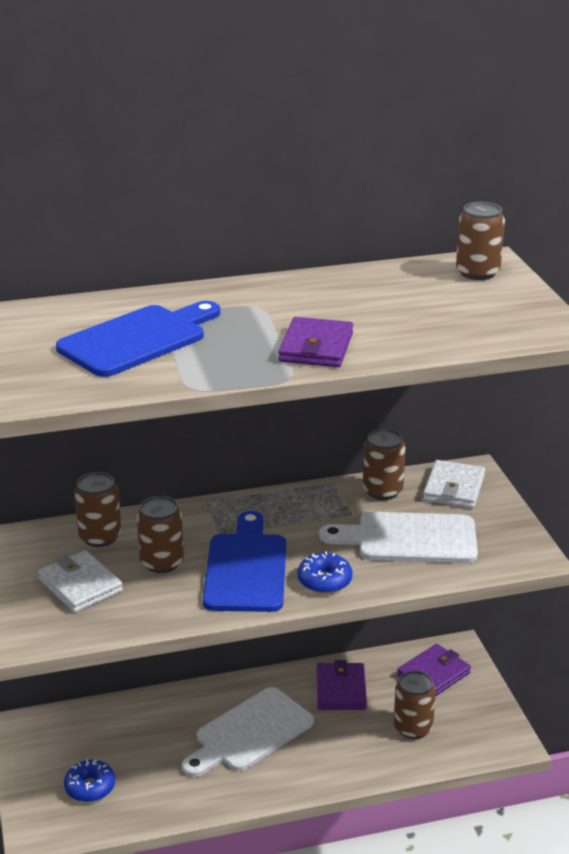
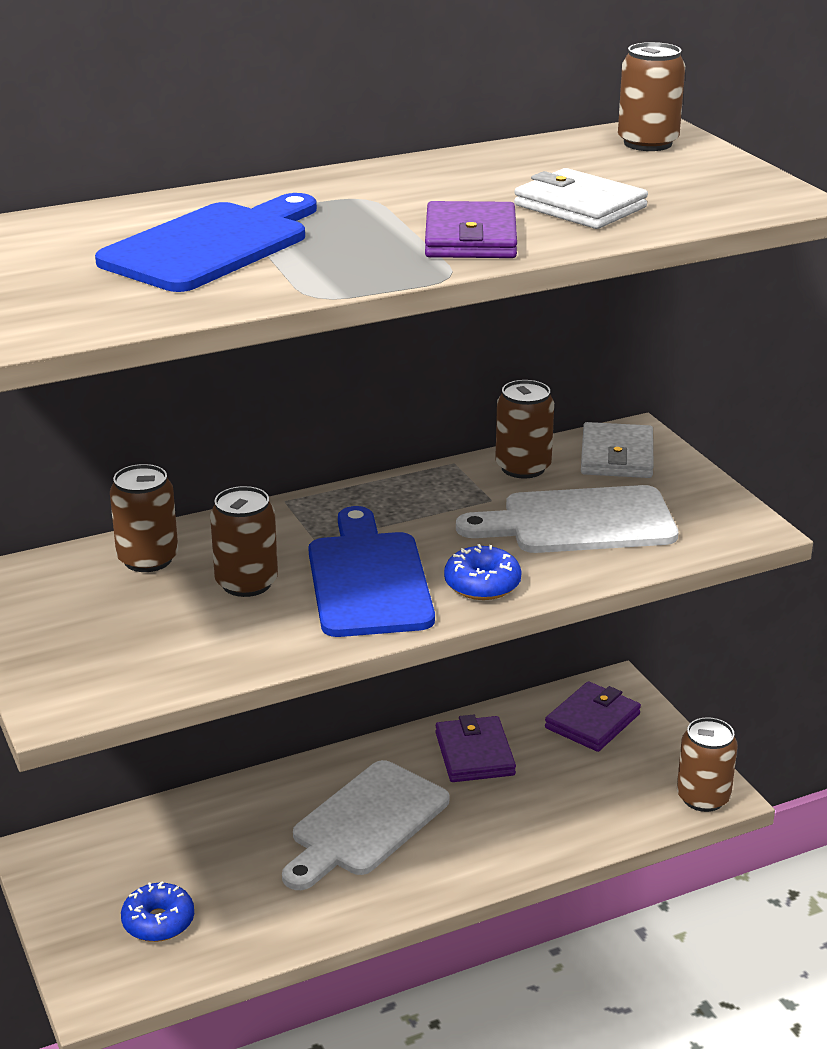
camera: 10 degrees left, 0 degrees up
white wallet [38,550,123,613] -> white wallet moved to [514,168,648,229]
brown can [394,671,436,739] -> brown can moved to [677,717,738,812]

